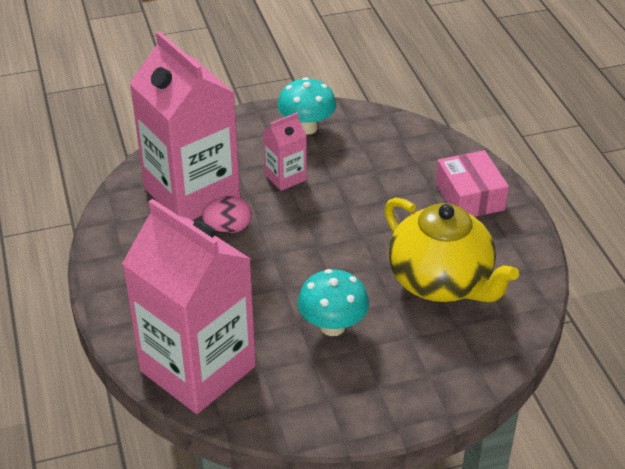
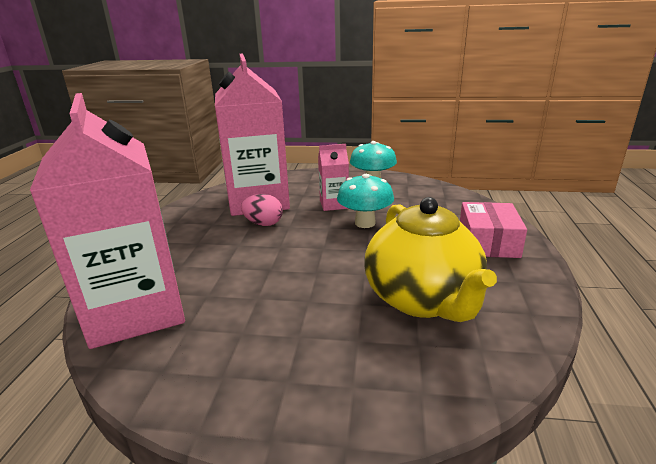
camera: 25 degrees right, 15 degrees down
turquoise mushroom [298,269,369,336] -> turquoise mushroom moved to [337,174,394,228]

